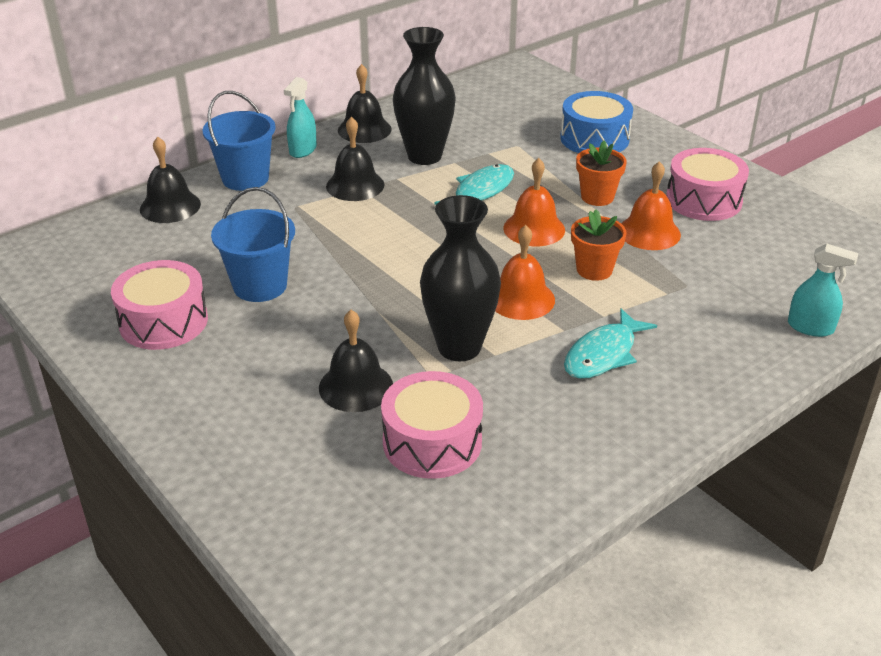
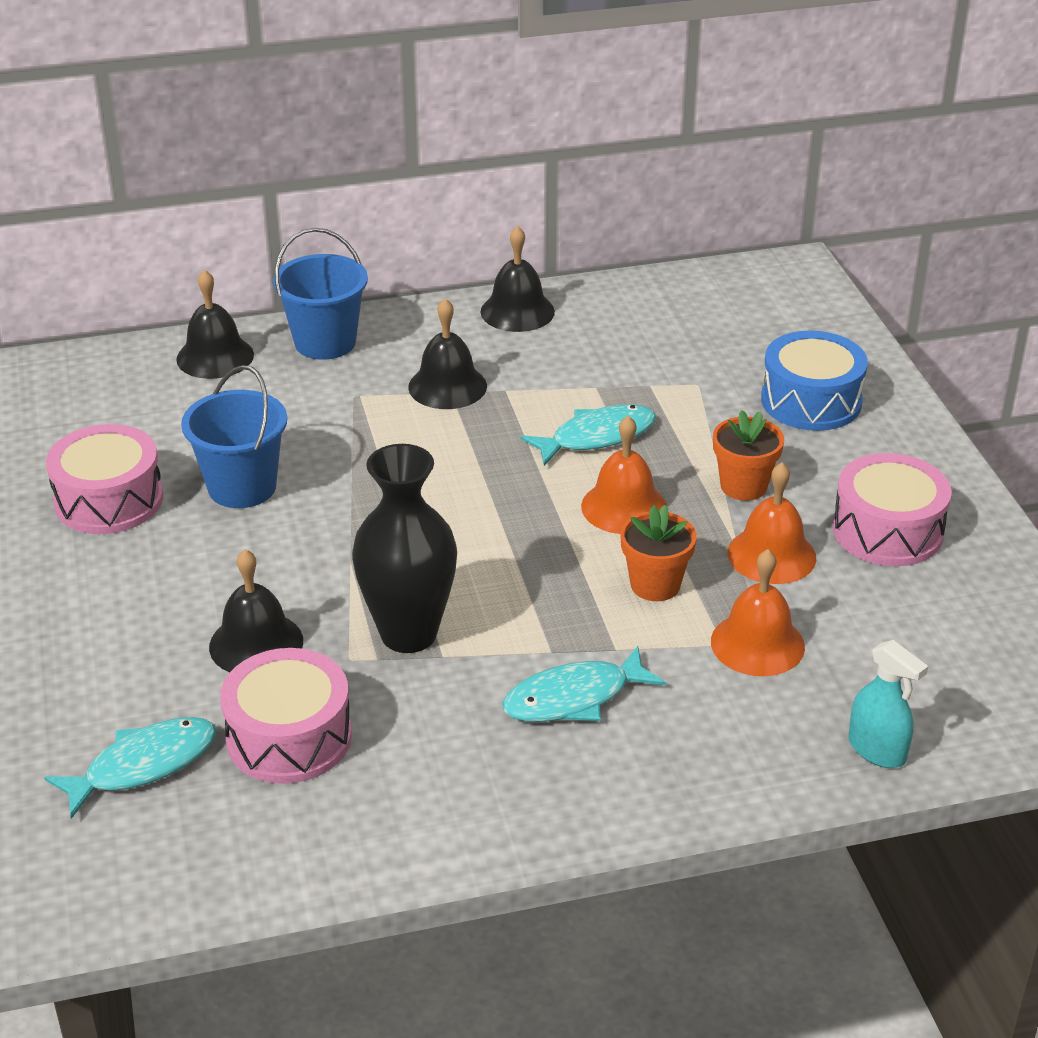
camera: 25 degrees right, 0 degrees up
turquoise spray bottle [284,77,317,158] -> none
black vase [393,27,456,165] -> none
orange bell [495,225,555,320] -> orange bell moved to [711,549,805,676]
none -> turquoise fish [44,717,217,819]

